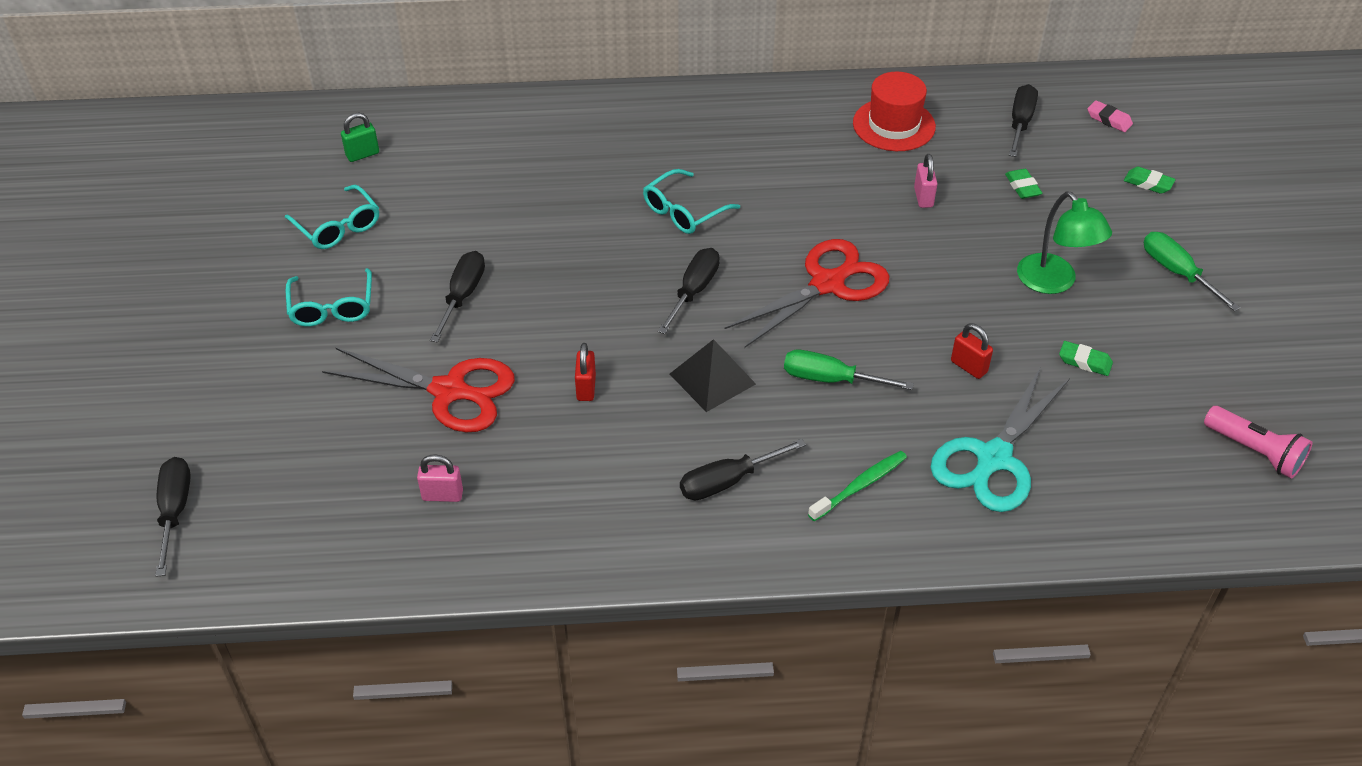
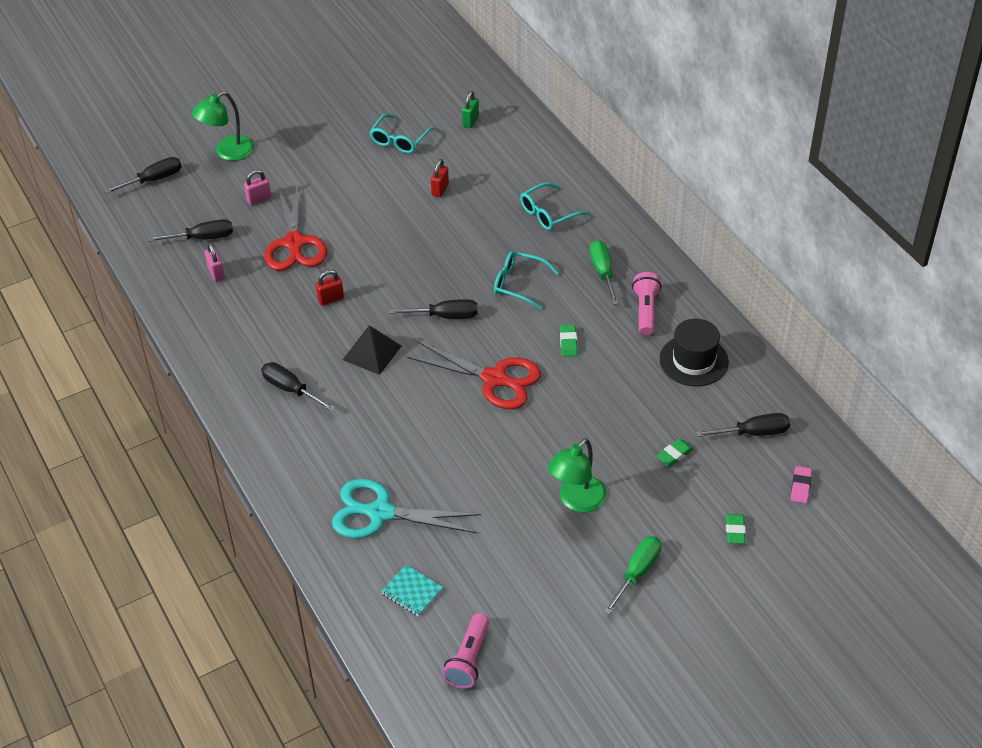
camera: 65 degrees right, 0 degrees up
turquoise glasses [286,268,372,327] -> turquoise glasses moved to [520,182,589,230]
green padlock [341,113,379,162] -> green padlock turned 75 degrees clockwise [462,91,479,128]
black screwdriver [430,251,485,342] -> black screwdriver moved to [148,219,233,242]
green screwdriver [784,350,914,390] -> green screwdriver moved to [590,240,619,305]
green toothbrush [808,451,907,521] -> none
red hat [853,72,936,151] -> black hat [660,319,729,387]
pink padlock [914,154,937,208] -> pink padlock moved to [244,170,271,205]
red padlock [951,323,993,379] -> red padlock moved to [431,159,449,197]
green eraser [1059,341,1113,376] -> green eraser moved to [560,325,578,357]
none -> green lamp [192,91,254,161]
none -> turquoise notebook [381,565,443,617]
none -> pink flashlight [632,272,662,335]

